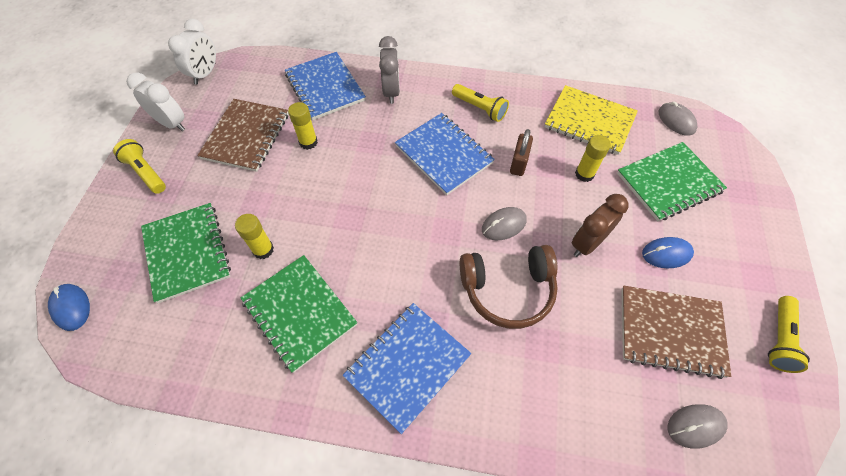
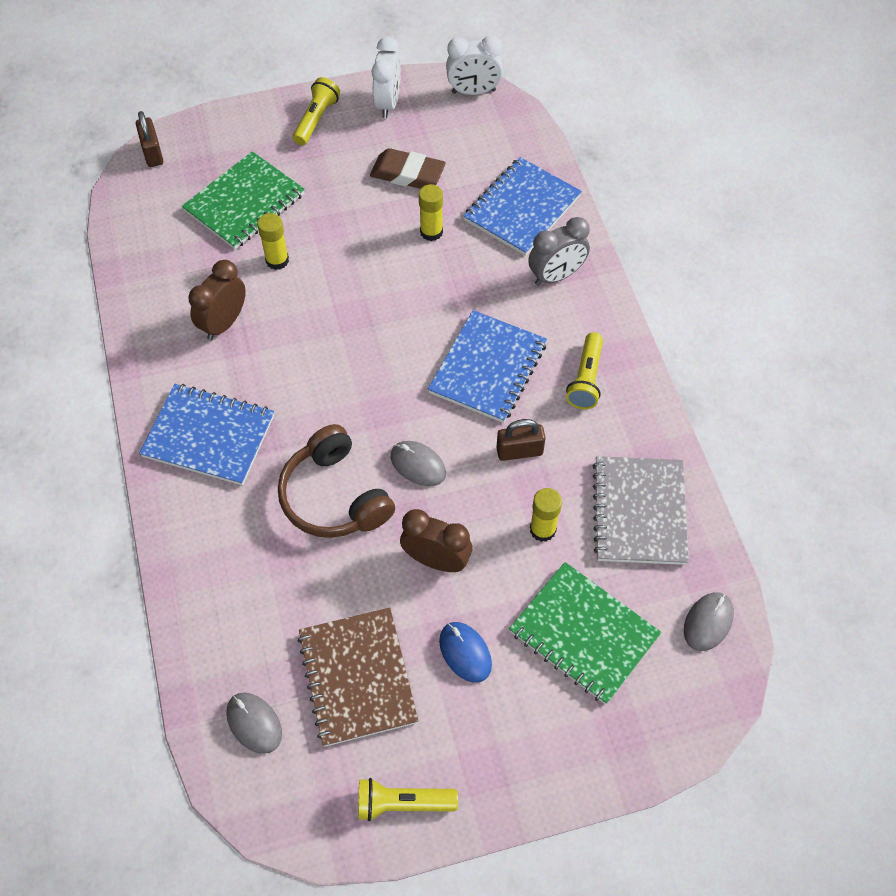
camera: 65 degrees right, 0 degrees up
blue mouse [48,284,90,331] -> brown padlock [136,111,163,167]
brown notebook [197,99,288,172] -> brown eraser [370,148,446,189]
green notebook [241,255,357,373] -> brown clock [188,260,246,340]
yellow notebook [545,85,638,155] -> grey notebook [593,456,689,565]

